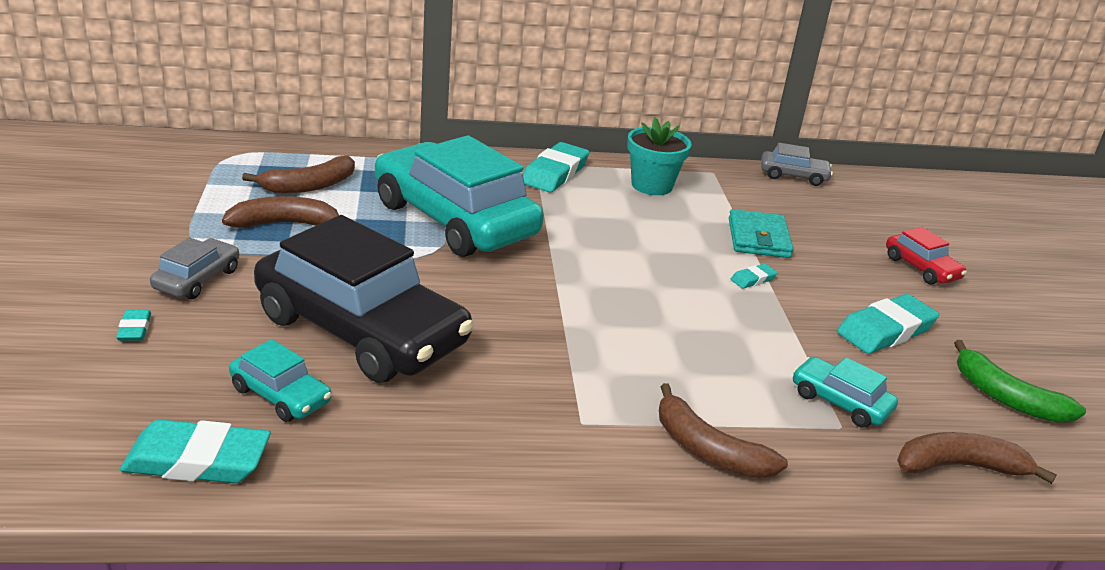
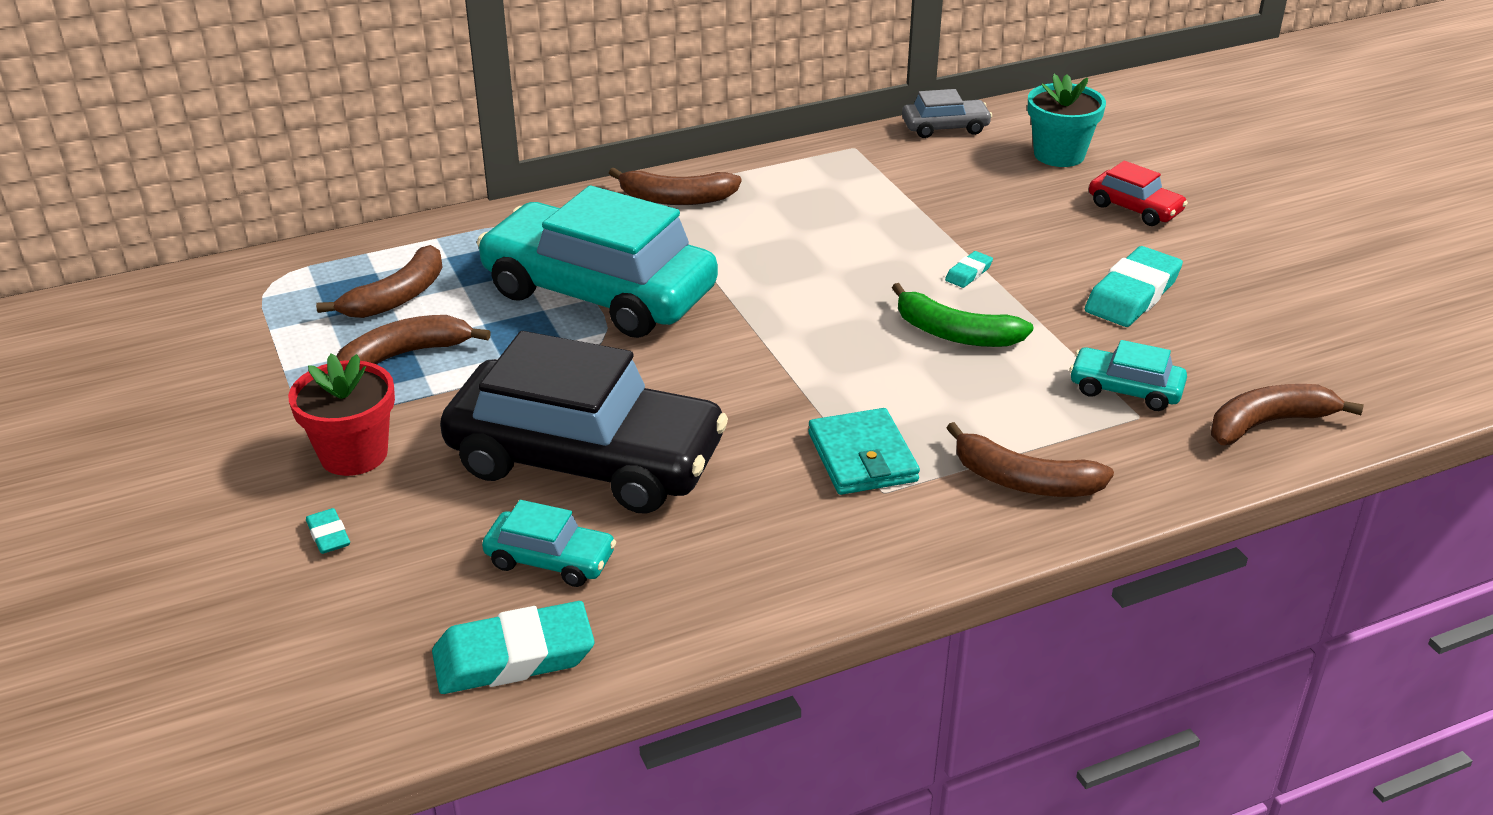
camera: 15 degrees left, 5 degrees up
grey car [150,237,239,299] -> red flower pot [288,354,395,476]
turquoise eraser [523,142,589,192] -> brown banana [609,167,742,205]
turquoise flower pot [627,117,692,195] -> turquoise flower pot moved to [1028,74,1106,167]
turquoise wallet [729,209,793,258] -> turquoise wallet moved to [808,408,920,495]
green banana [954,340,1086,422] -> green banana moved to [892,283,1034,347]

